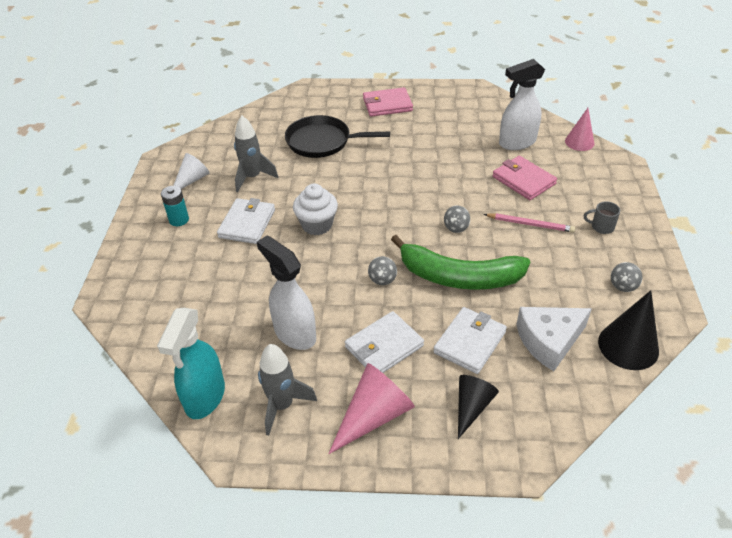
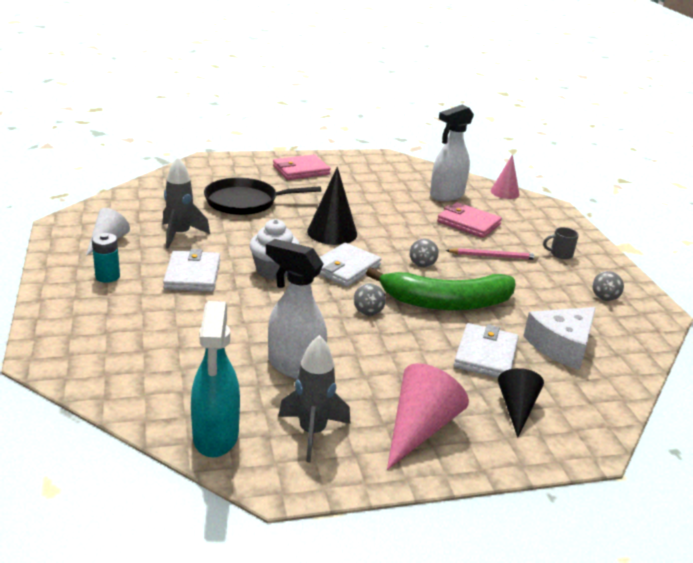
camera: 20 degrees left, 15 degrees down
white wallet [345,311,424,373] -> white wallet moved to [319,243,381,287]
black cone [598,290,659,370] -> black cone moved to [307,167,357,245]

